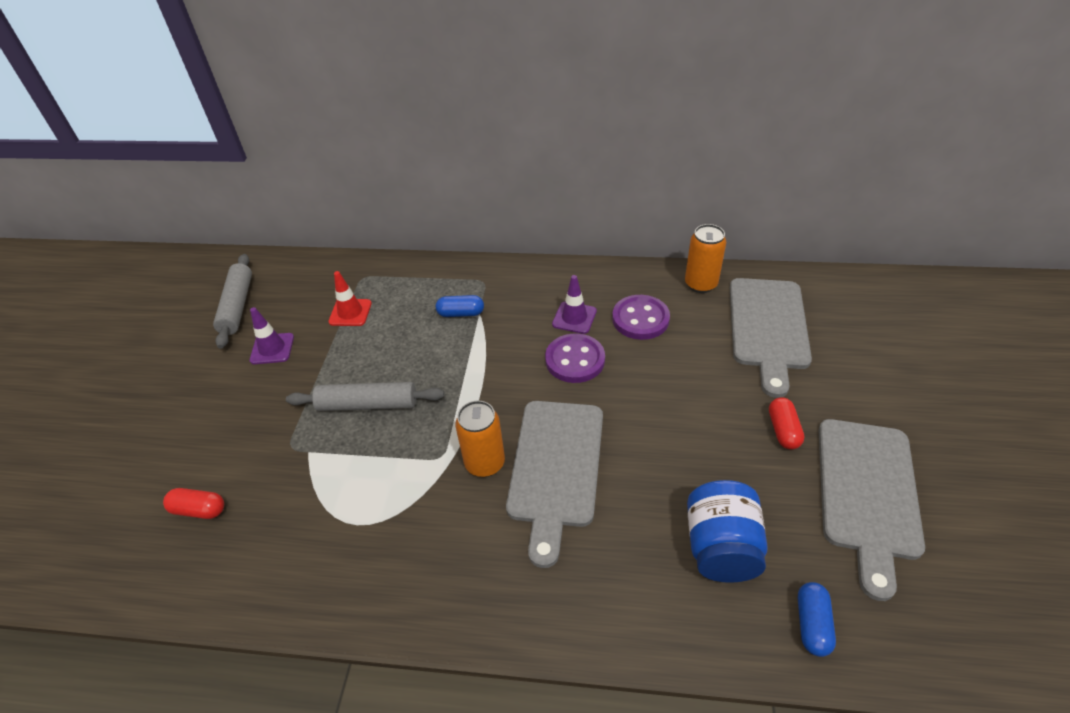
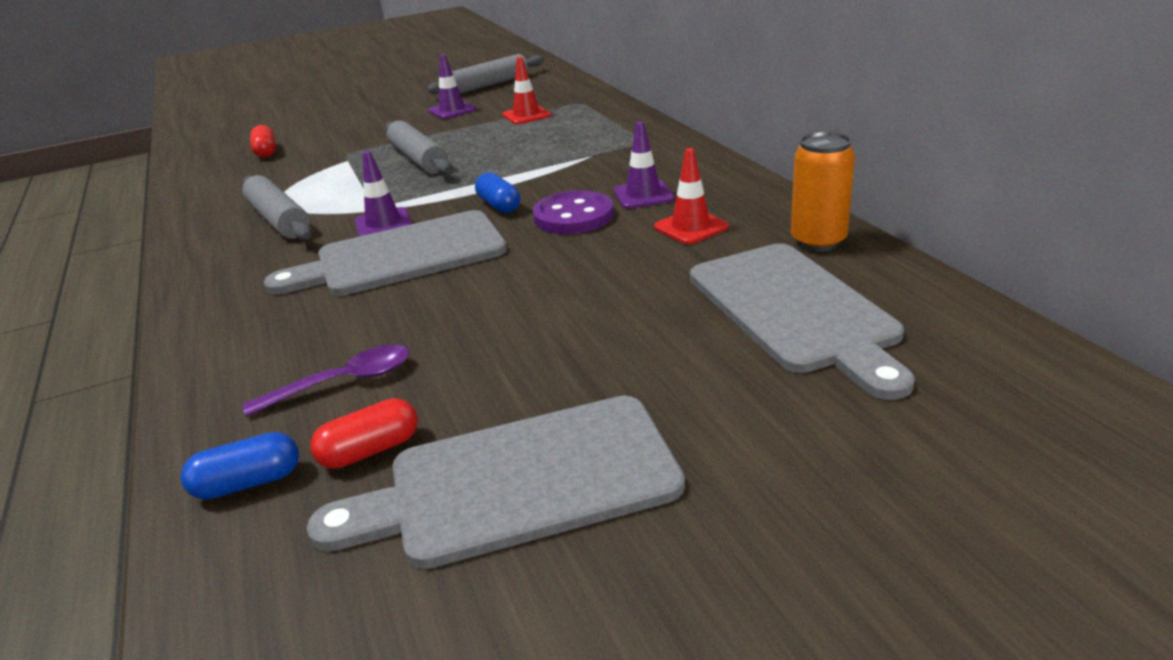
camera: 60 degrees right, 15 degrees down
blue capsule [436,295,484,317] -> blue capsule moved to [475,172,520,213]
orange can [455,401,505,477] -> purple traffic cone [355,151,412,237]
purple button [612,295,670,340] -> red traffic cone [654,148,729,244]
blue jar [687,480,768,583] -> purple spoon [242,345,409,417]
grey cutting board [730,278,812,398] -> grey cutting board turned 90 degrees counterclockwise [690,244,915,400]
red capsule [769,397,804,450] -> red capsule moved to [310,398,418,469]
none -> grey rolling pin [242,175,312,241]

